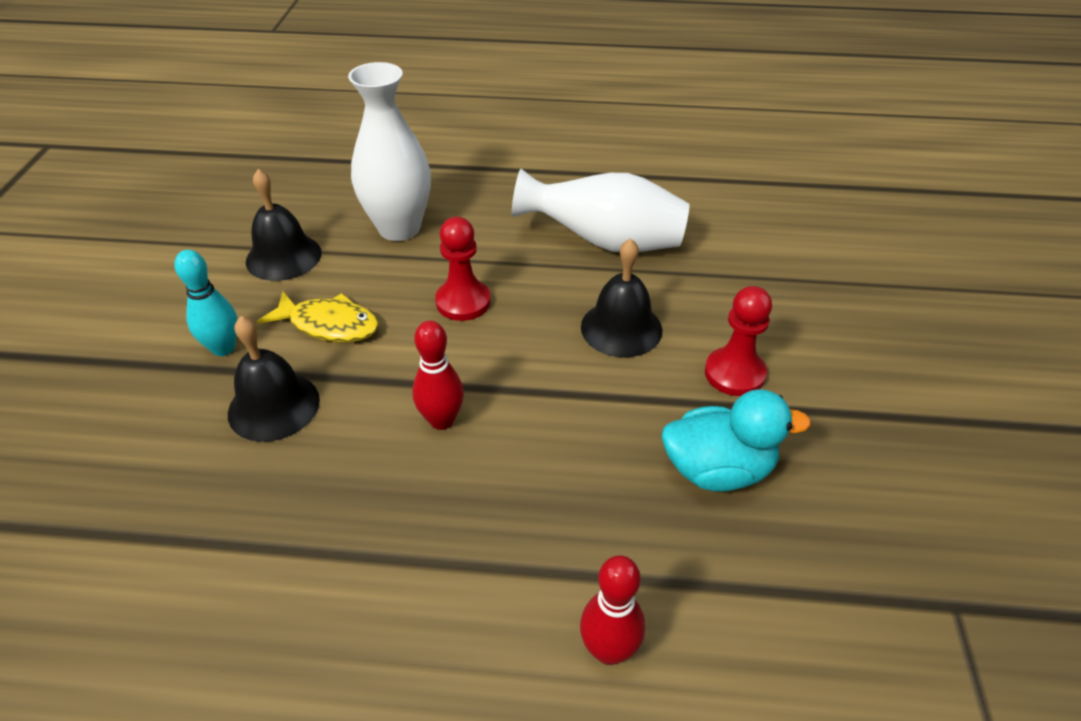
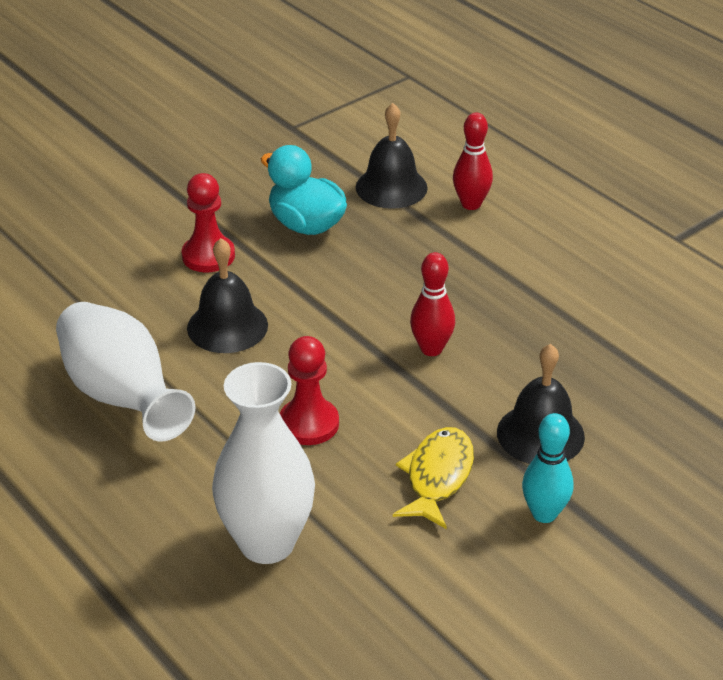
camera: 135 degrees left, 5 degrees down
black bell [246,169,321,281] -> black bell moved to [356,103,428,209]
yellow fish [257,291,379,342] -> yellow fish turned 45 degrees clockwise [393,427,474,529]

